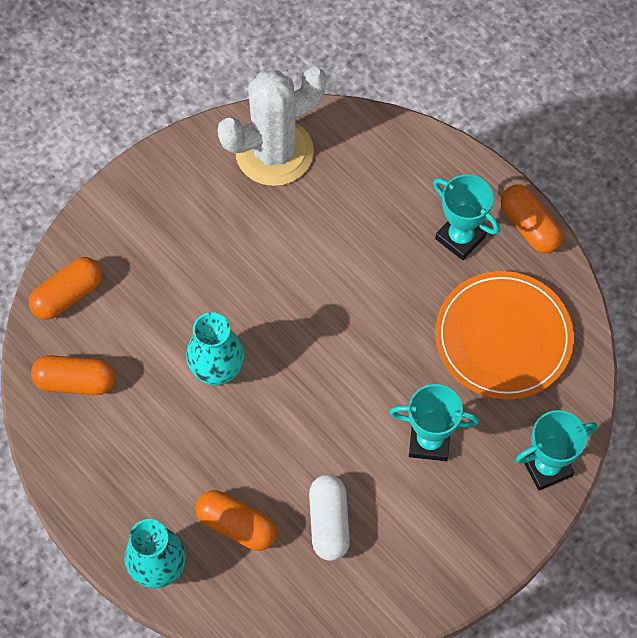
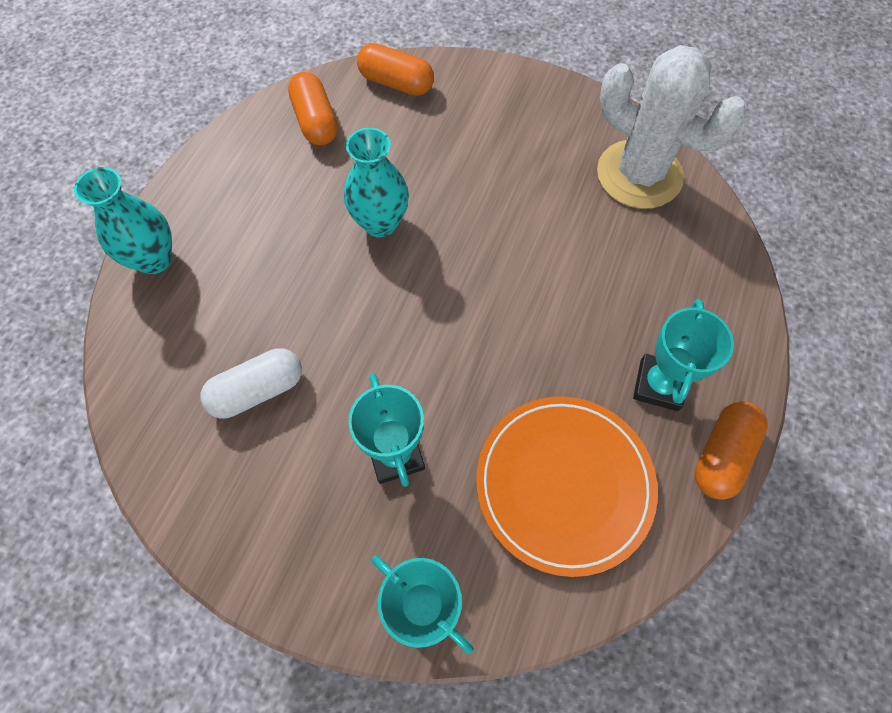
camera: 65 degrees right, 0 degrees up
orange capsule [196,490,277,551] -> none

